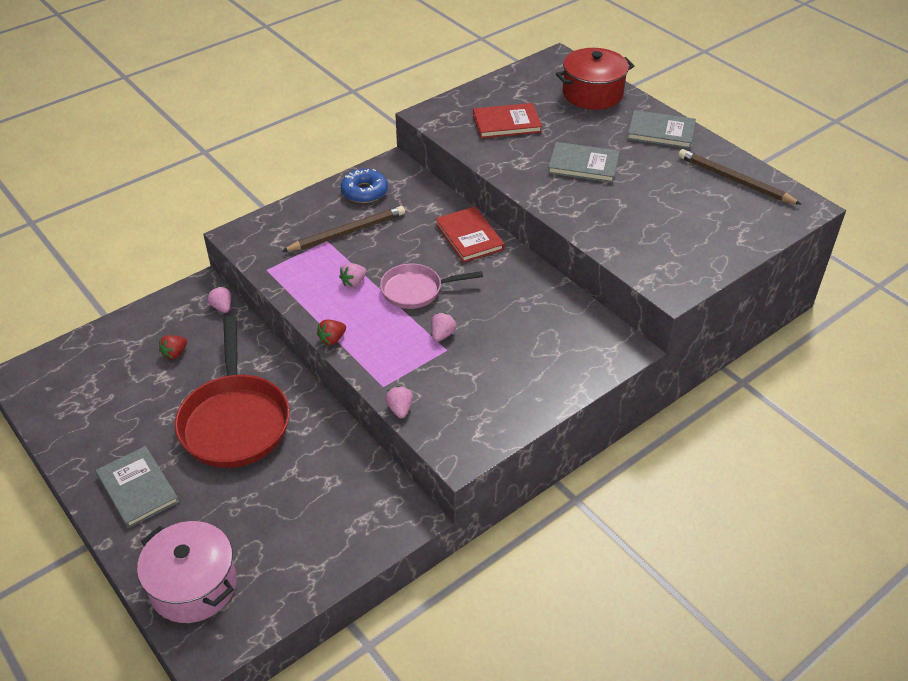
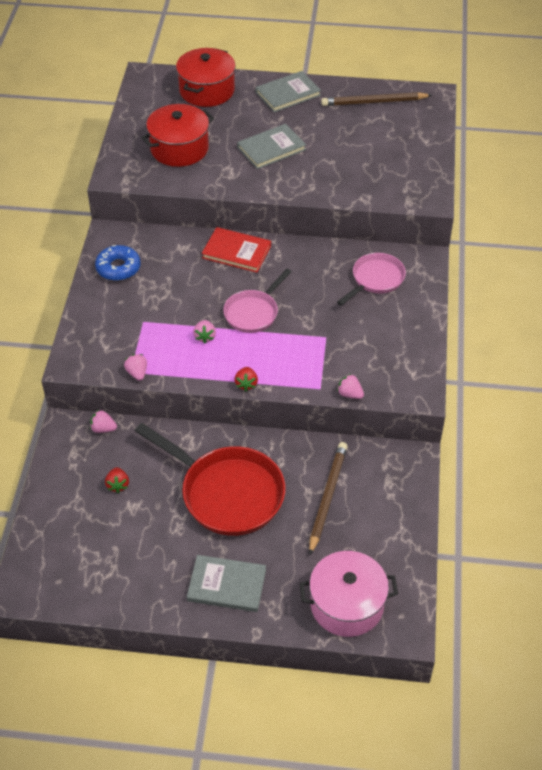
camera: 45 degrees left, 5 degrees up
brown pencil [282,206,405,251] -> brown pencil moved to [309,442,348,555]
pink strawberry [431,313,457,342] -> pink strawberry moved to [124,354,147,381]
red book [473,103,542,138] -> red pot [141,104,214,167]
none -> pink pan [337,253,406,306]

